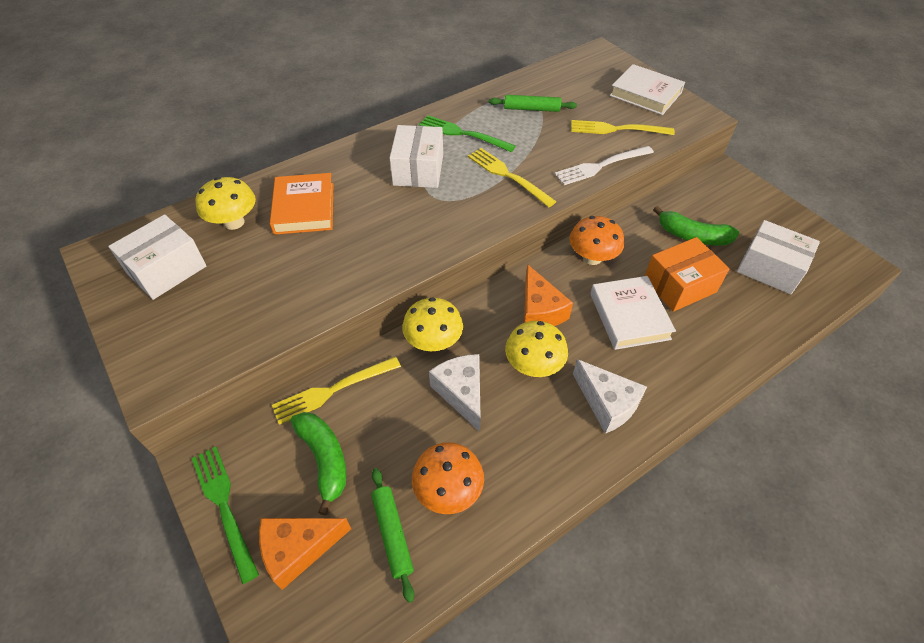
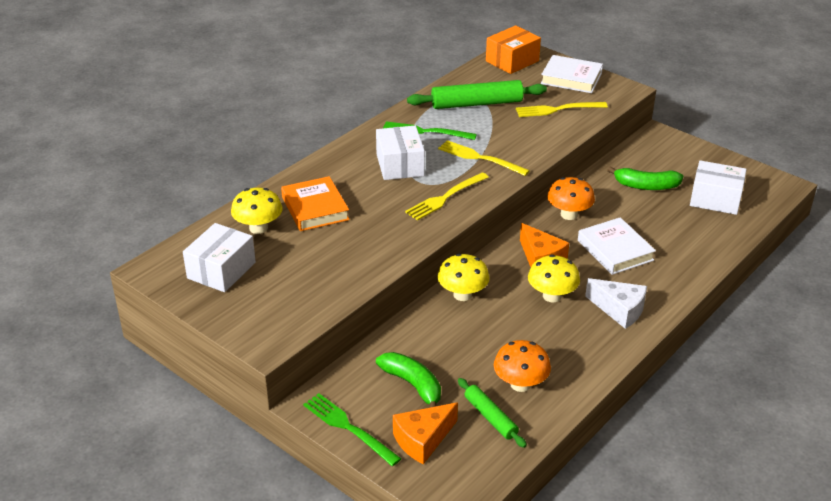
camera: 15 degrees left, 15 degrees down
yellow fork [272,357,401,425] -> yellow fork moved to [405,172,489,221]
white cheese [429,354,481,432] -> none
green rolling pin [489,95,577,112] -> green rolling pin [407,80,547,109], size x1.75
white fork [555,146,654,185] -> none
orange box [645,237,730,312] -> orange box moved to [486,25,541,74]

